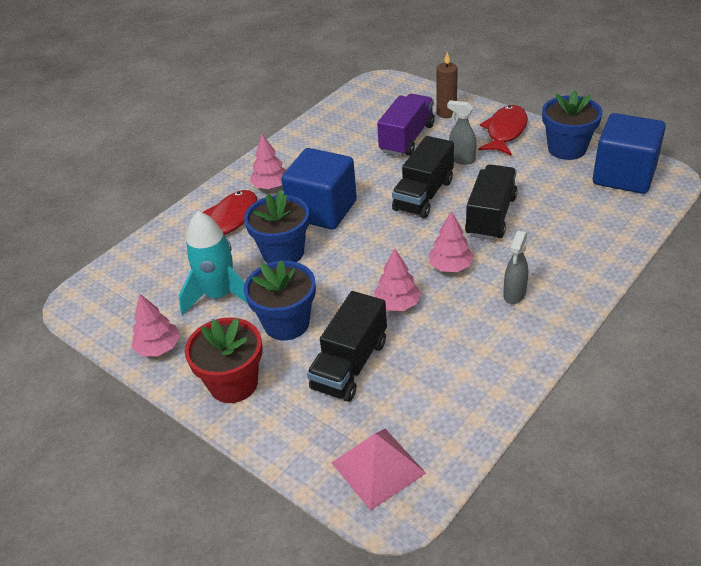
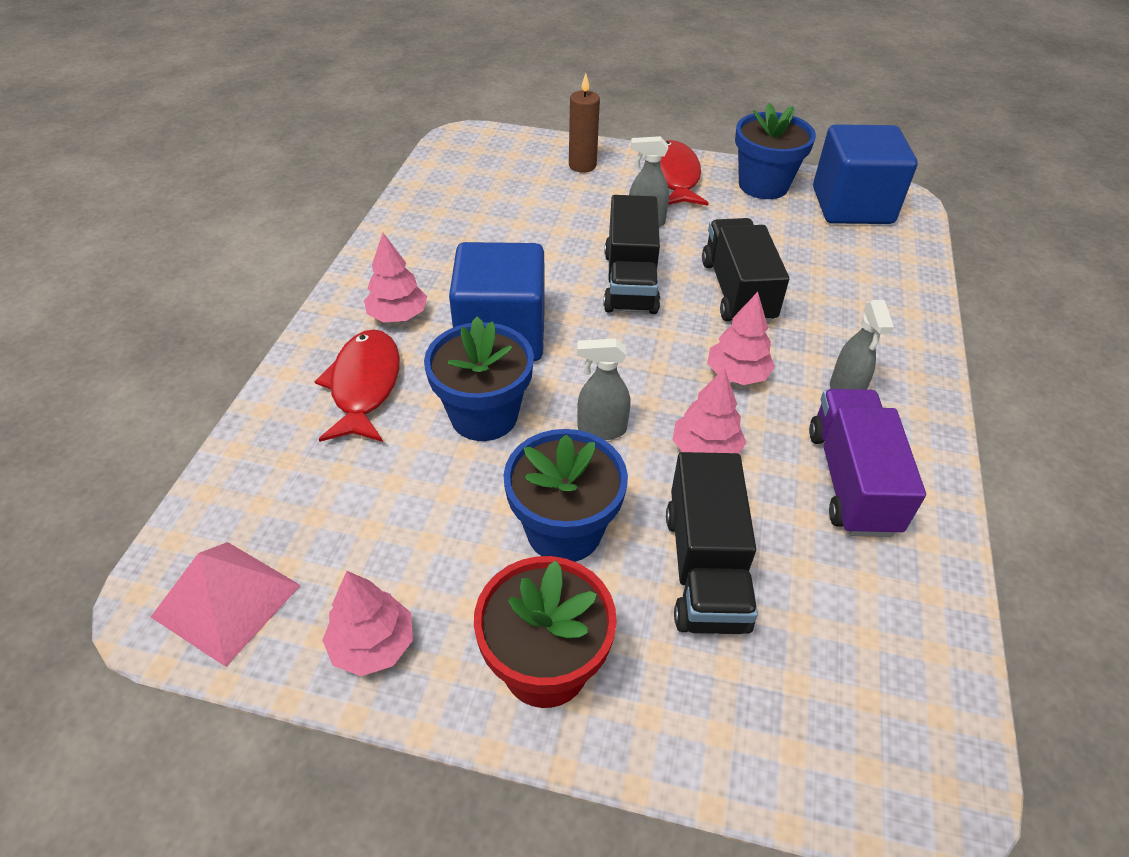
camera: 30 degrees left, 5 degrees up
turquoise rocket [179,211,248,315] -> none
pink pyramid [331,429,426,511] -> pink pyramid moved to [151,542,301,667]
purple truck [377,94,435,156] -> purple truck moved to [809,389,926,537]
none -> grey spray bottle [577,338,631,440]

